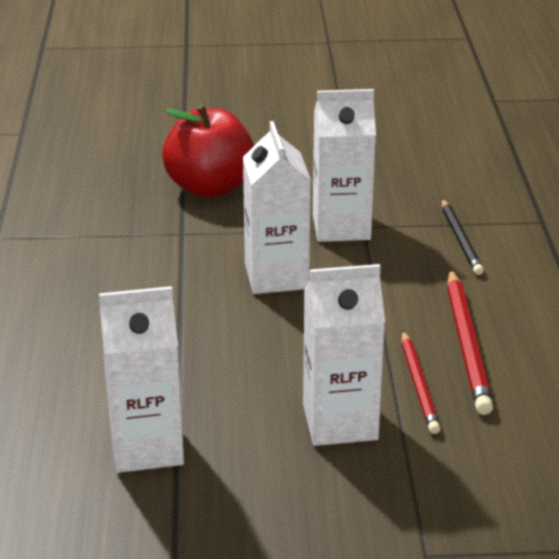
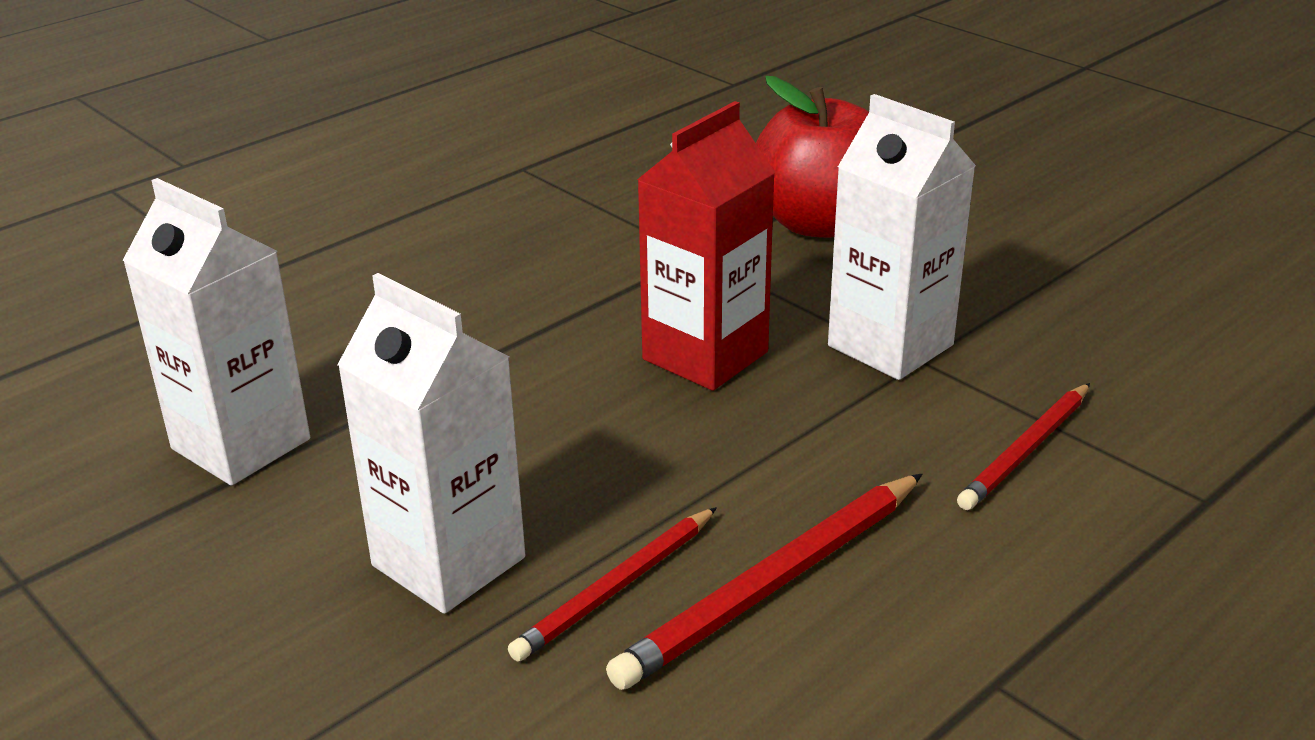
camera: 50 degrees right, 0 degrees up
white carton [243,121,311,294] -> red carton [637,101,775,391]
black pencil [442,199,484,275] -> red pencil [957,383,1090,510]

